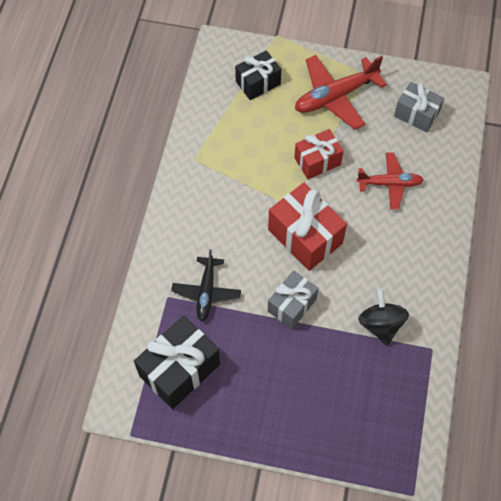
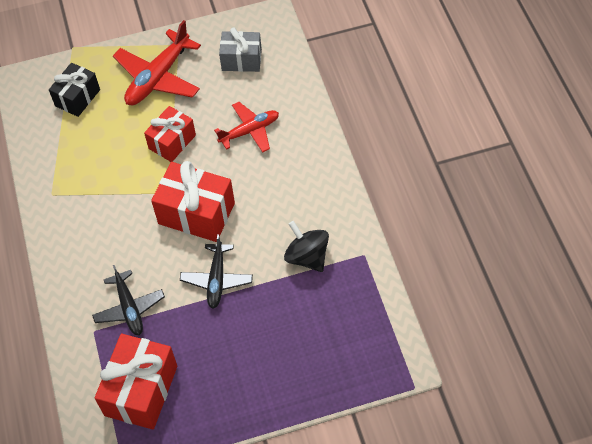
camera: 25 degrees left, 5 degrees down
black gift [134,316,220,409] -> red gift [95,334,177,430]
grey gift [268,270,319,329] -> black plane [180,234,253,309]

